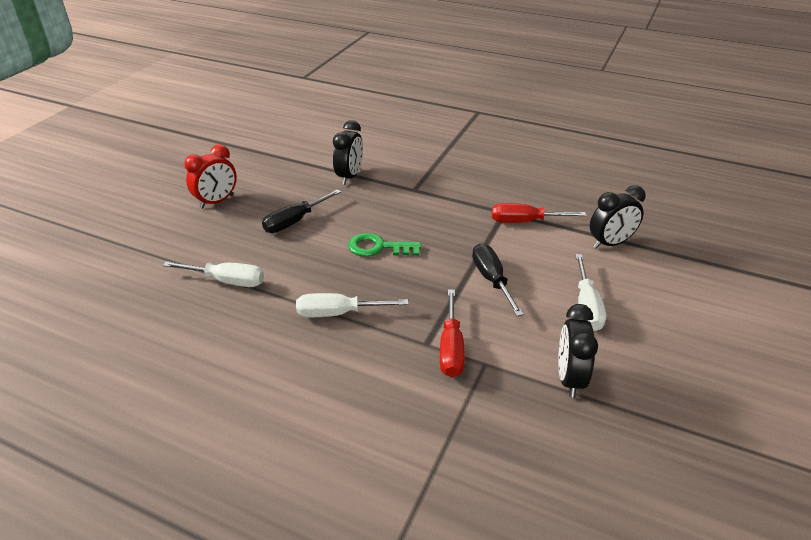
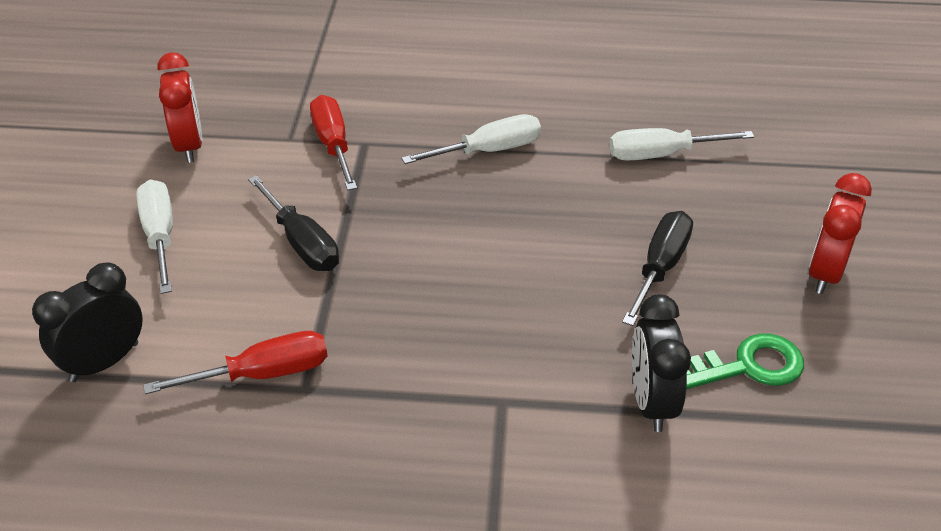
camera: 160 degrees right, 5 degrees up
green key [348,233,421,257] -> green key moved to [686,333,804,389]
black clock [558,304,598,398] -> red clock [157,52,202,163]

